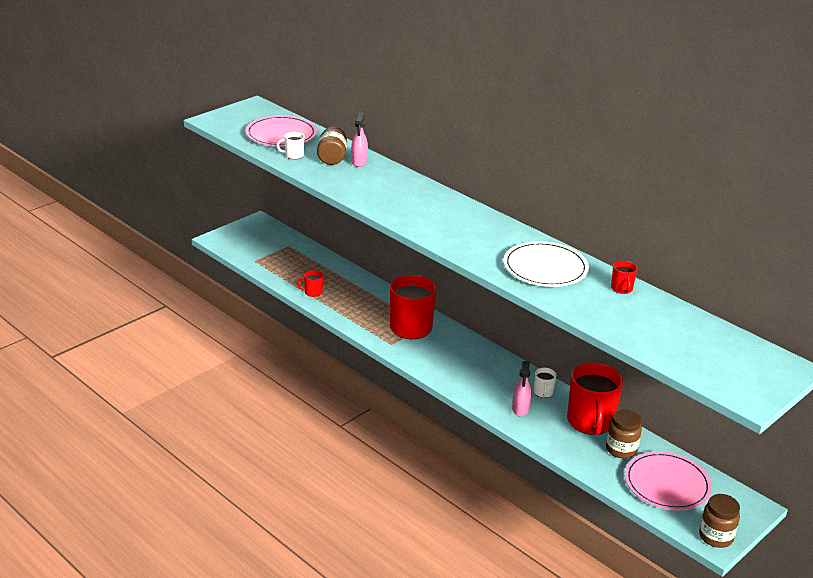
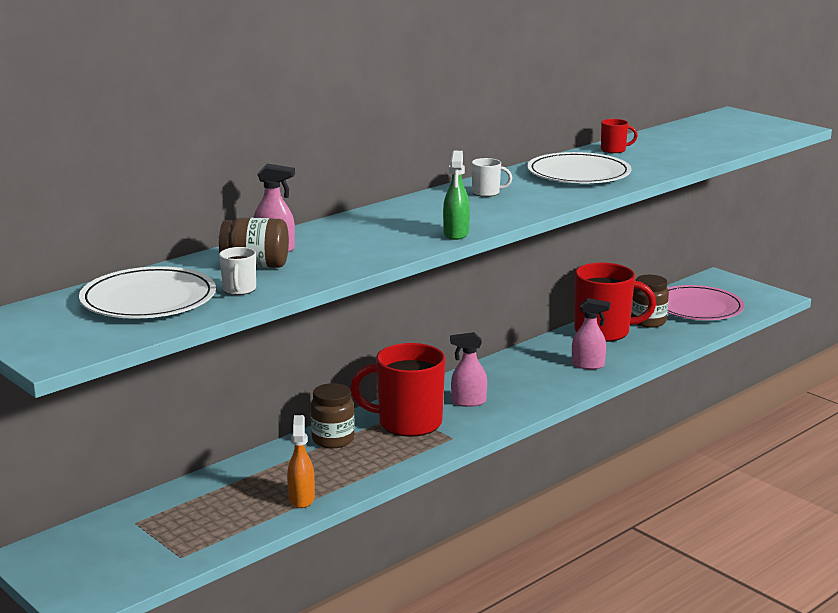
camera: 85 degrees left, 10 degrees down
pink plate [246,115,317,147] -> white plate [79,266,216,319]
red mug [297,270,323,297] -> orange spray bottle [287,415,315,508]
white mug [534,368,556,398] -> white mug moved to [472,158,512,197]
brown jar [699,494,740,548] -> brown jar moved to [311,383,355,448]
none -> green spray bottle [443,151,470,240]
none -> pink spray bottle [450,332,487,407]

